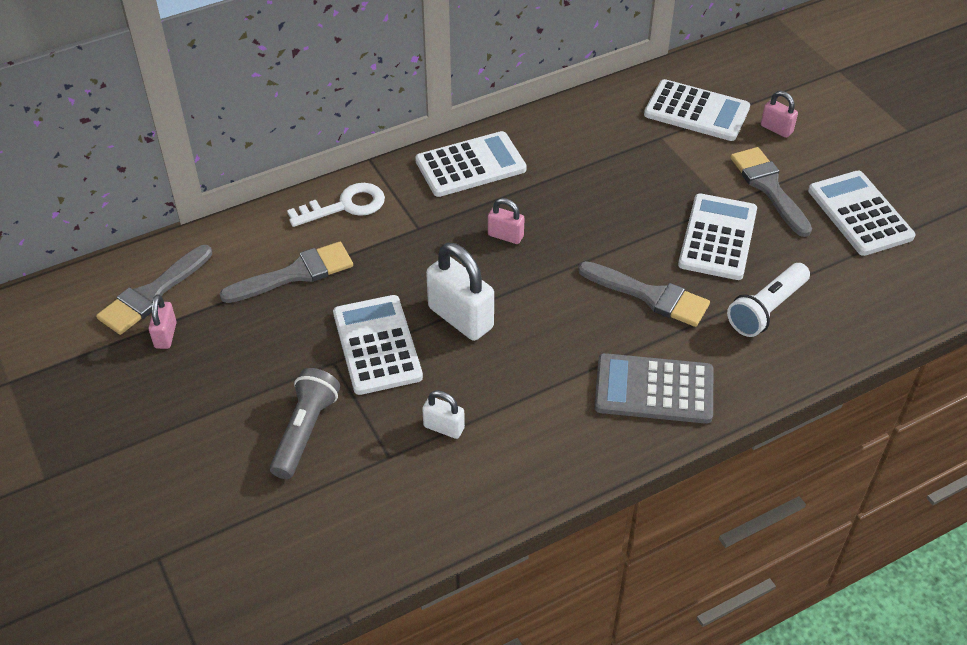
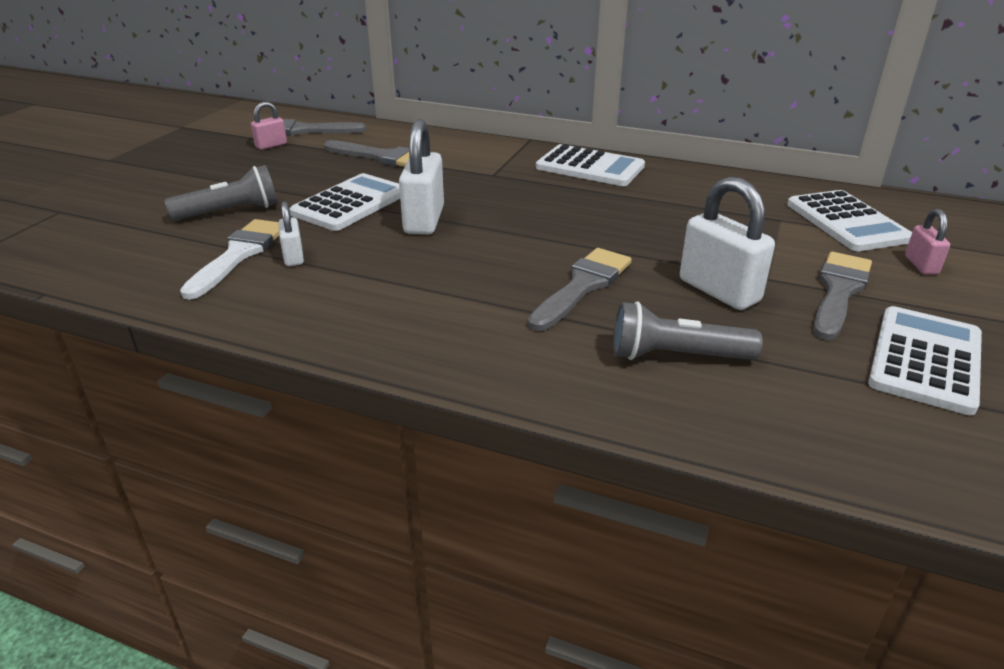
camera: 50 degrees right, 15 degrees down
white key [287,183,385,227] -> none
pink padlock [488,198,525,244] -> none
grey brush [578,261,710,327] -> grey brush turned 135 degrees counterclockwise [528,248,632,331]
grey calculator [594,353,713,424] -> none
white calculator [678,193,757,280] -> white padlock [680,177,775,310]
white flashlight [727,263,810,337] -> grey flashlight [613,302,763,360]
none -> white brush [180,219,279,300]

